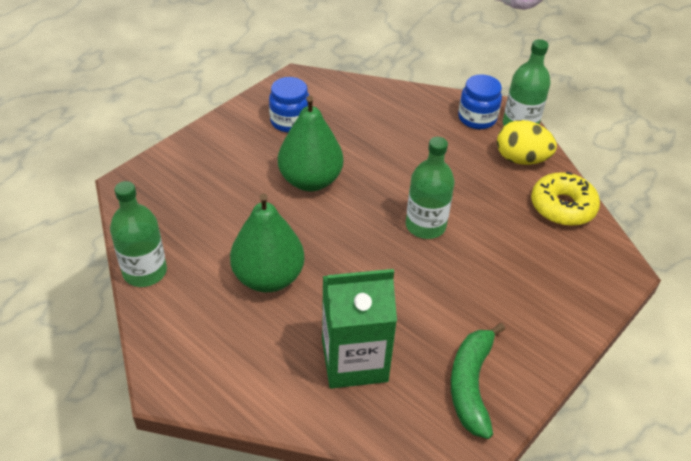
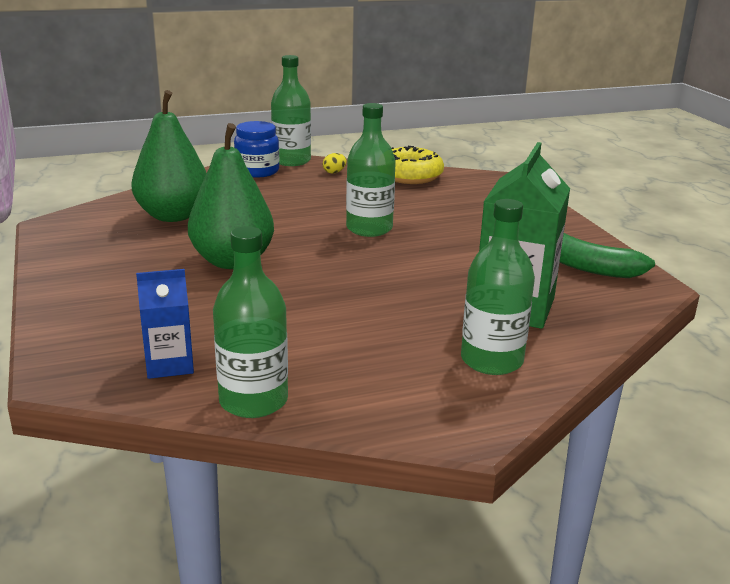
camera: 60 degrees left, 20 degrees down
green pear [230,193,304,292] -> green pear moved to [131,90,207,222]
blue jar [269,77,309,133] -> none
yellow egg [497,120,557,165] -> yellow egg [323,153,347,174], size x0.43
none -> blue carton [136,269,194,379]
none -> green bottle [461,199,535,375]

